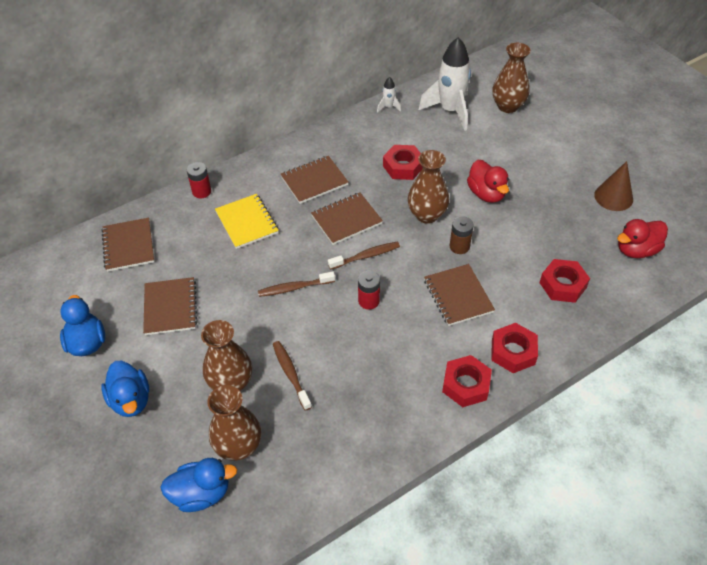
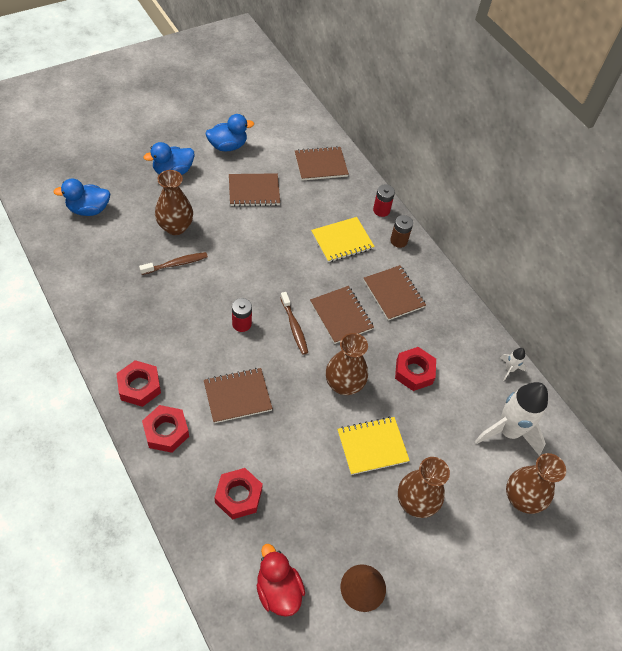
camera: 85 degrees right, 5 degrees up
blue duck [160,458,237,512] -> blue duck turned 90 degrees clockwise [53,179,110,216]
brown vase [207,385,261,461] -> brown vase moved to [398,457,450,518]
brown toothbrush [258,271,335,297] -> none
brown battery [450,216,474,254] -> brown battery moved to [390,215,413,248]
red duck [467,160,509,203] -> yellow notebook [337,417,410,475]

